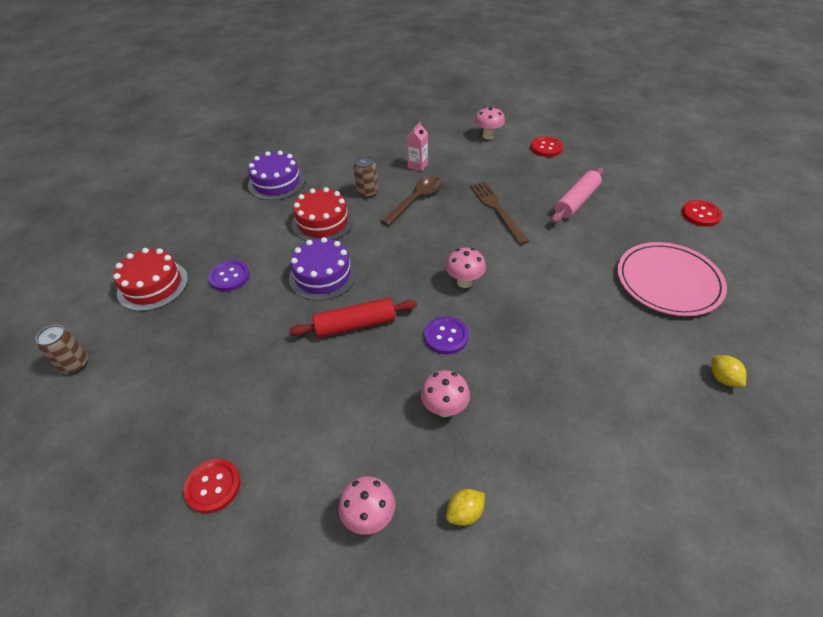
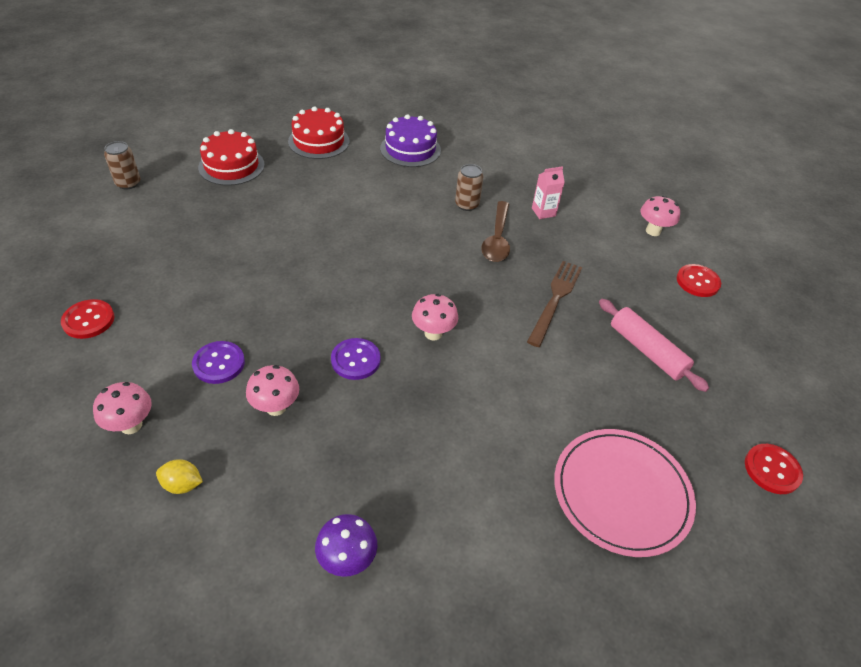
camera: 40 degrees right, 0 degrees up
purple button [208,260,250,291] -> purple button moved to [192,341,245,384]
purple cake [289,237,357,301] -> none
red rolling pin [289,297,417,338] -> none
red cake [292,187,353,241] -> red cake moved to [288,107,349,159]
brown spoon [380,176,442,226] -> brown spoon turned 105 degrees clockwise [482,201,510,262]
pink rolling pin [551,167,604,223] -> pink rolling pin turned 60 degrees clockwise [599,299,709,392]
yellow lemon [711,355,746,387] -> none
none -> purple mushroom [315,514,377,577]

